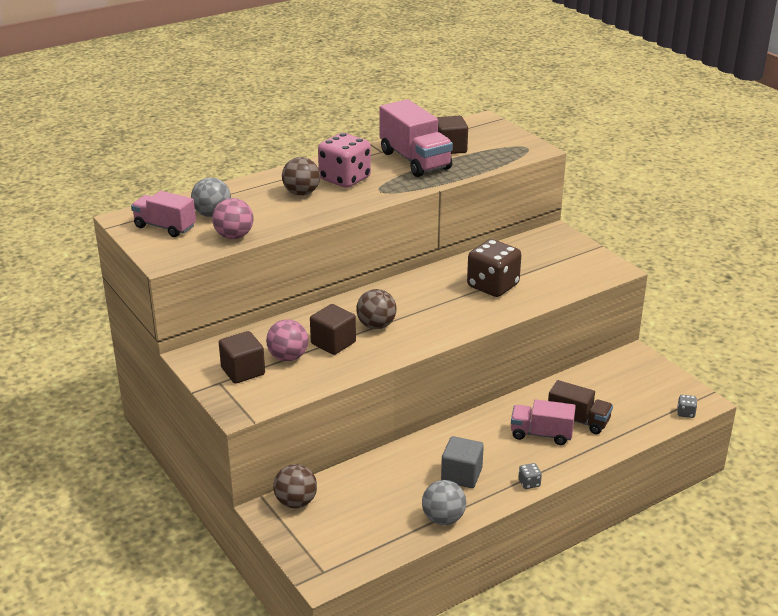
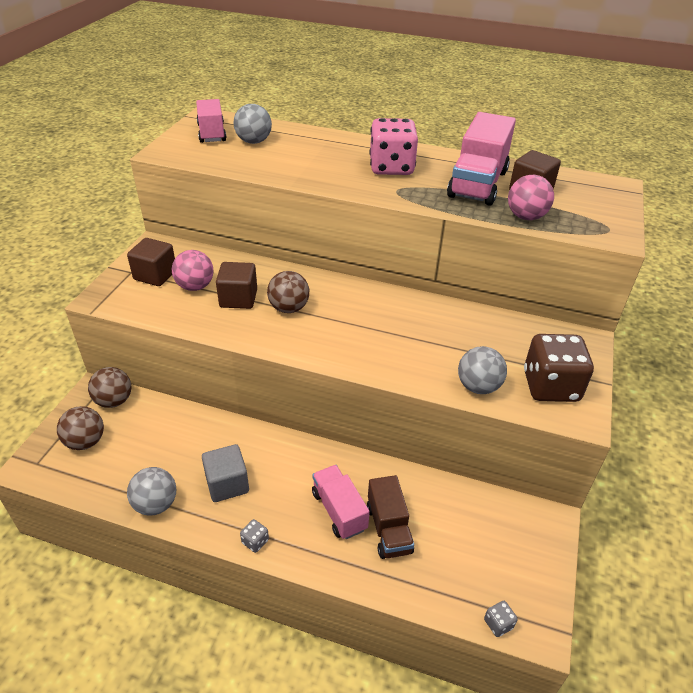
camera: 50 degrees right, 10 degrees up
pink ball [212,198,253,239] -> pink ball moved to [508,175,554,220]
brown ball [282,157,320,196] -> brown ball moved to [57,406,104,450]
brown dice [467,239,521,297] -> brown dice moved to [524,334,594,402]
none -> grey ball [458,346,507,394]

